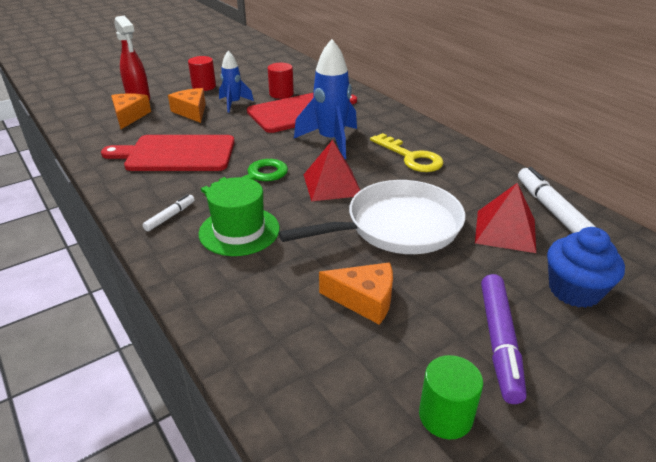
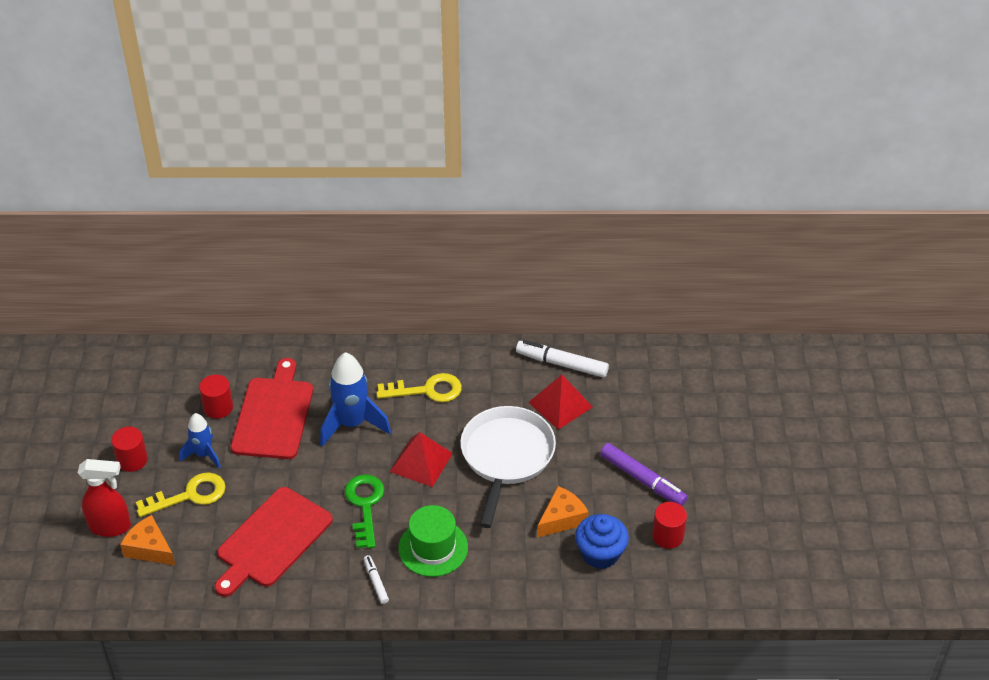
camera: 55 degrees left, 10 degrees up
orange cheese [168,88,206,123] -> yellow key [136,472,226,517]
green cylinder [419,355,483,440] -> red cylinder [652,502,687,549]
blue cupcake [547,227,625,308] -> blue cupcake moved to [575,514,629,569]

